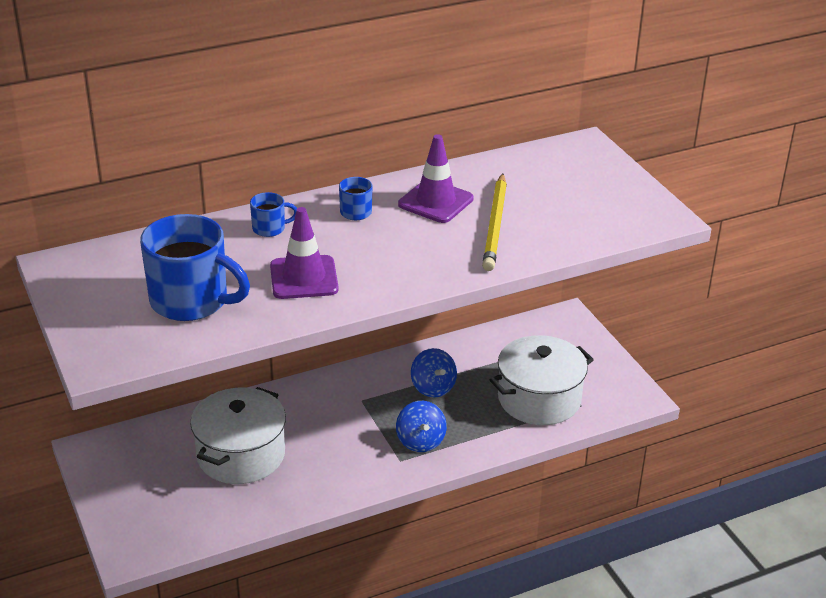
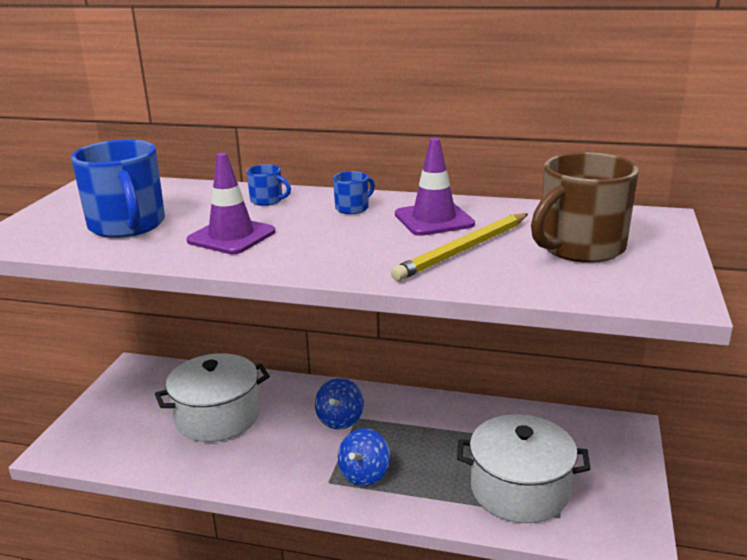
camera: 40 degrees right, 10 degrees down
blue spinning top [411,348,457,398] -> blue spinning top moved to [315,378,364,429]
none -> brown mug [531,152,639,263]

